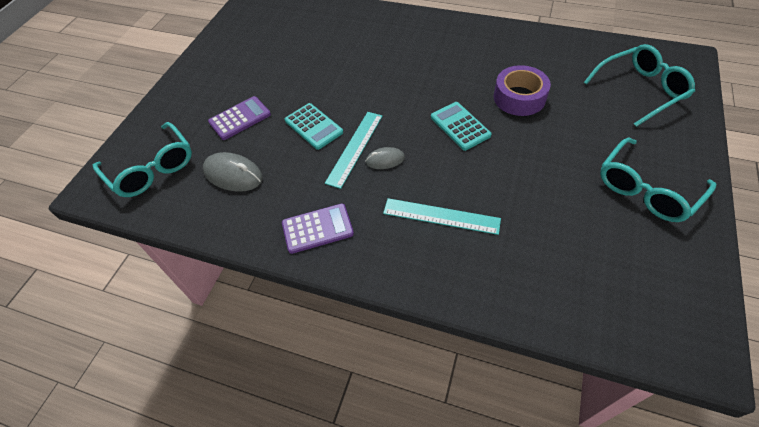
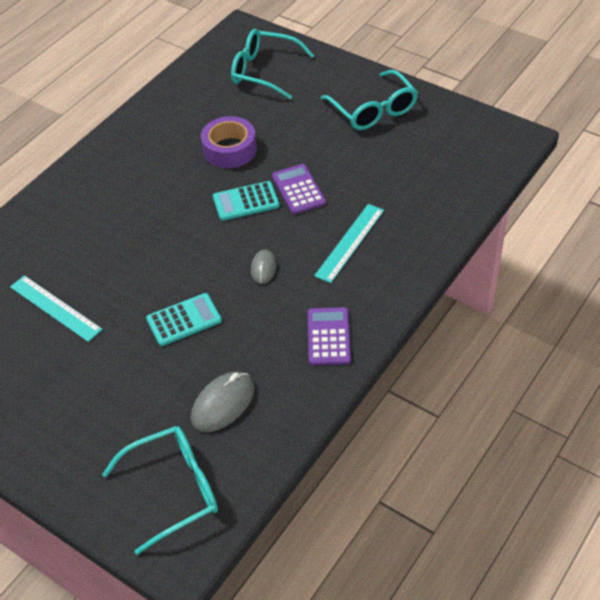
camera: 75 degrees left, 5 degrees down
purple calculator [208,96,271,140] -> purple calculator moved to [272,164,326,214]
turquoise ruler [325,112,382,189] -> turquoise ruler moved to [10,275,103,342]
turquoise glasses [584,44,695,127] -> turquoise glasses turned 60 degrees counterclockwise [231,29,314,100]

